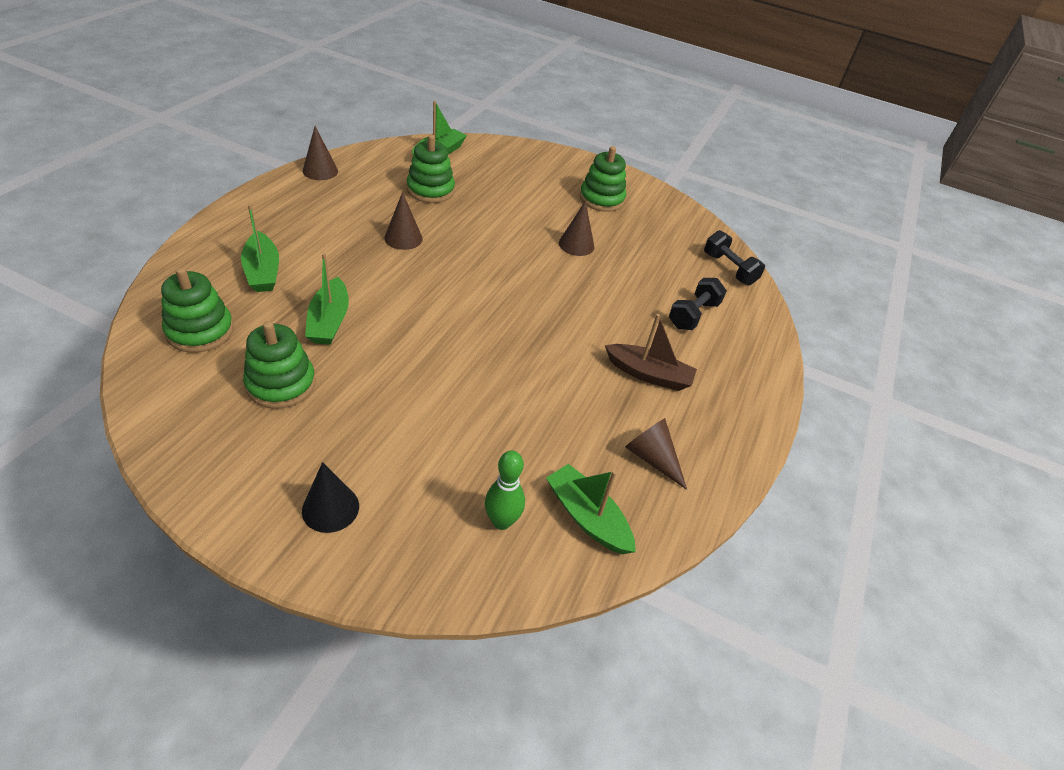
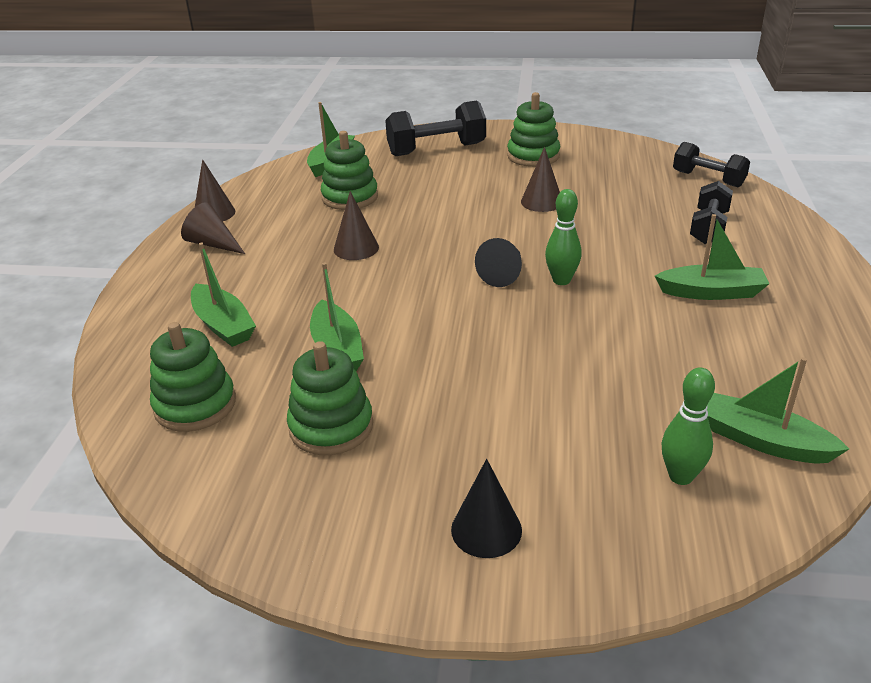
camera: 10 degrees left, 10 degrees down
brown boat [605,314,697,391] -> green boat [655,214,769,300]
brown cone [625,418,687,490] -> brown cone moved to [181,202,245,254]
none -> black dumbbell [385,101,486,156]
none -> black cone [475,238,522,287]
none -> green bowling pin [545,189,582,285]

